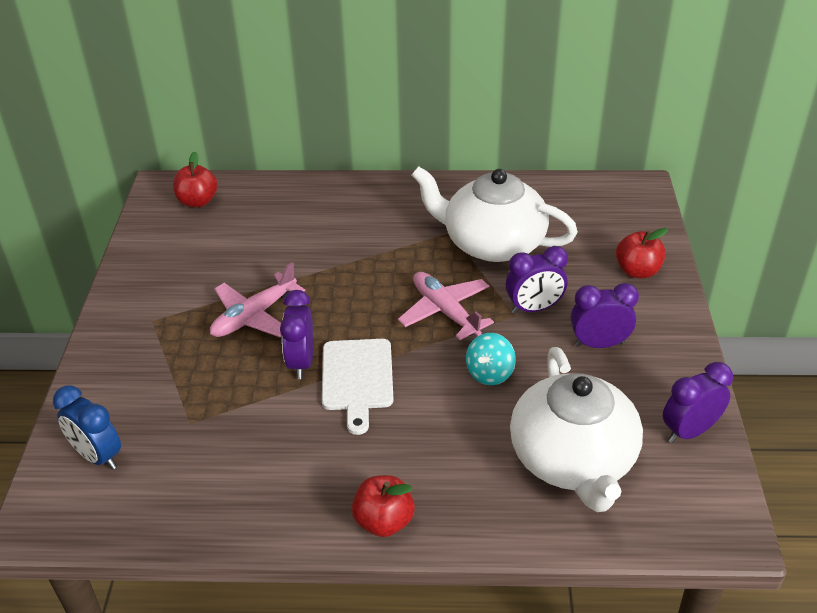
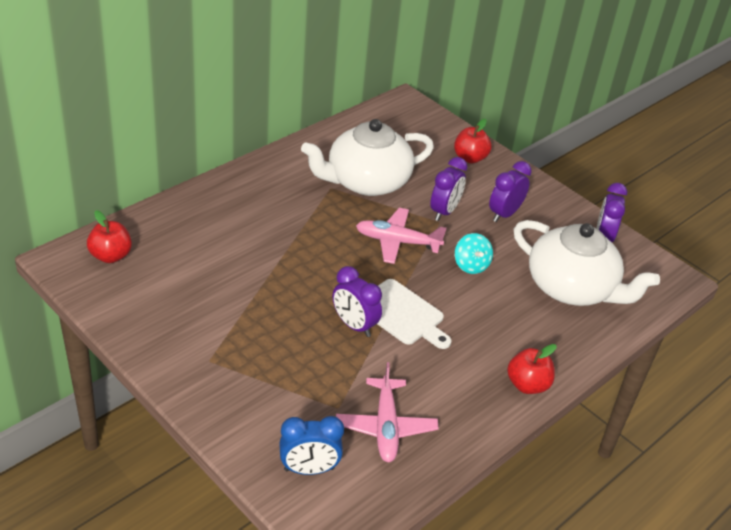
camera: 50 degrees left, 0 degrees up
pink plane [210,262,305,338] -> pink plane moved to [336,362,439,462]

